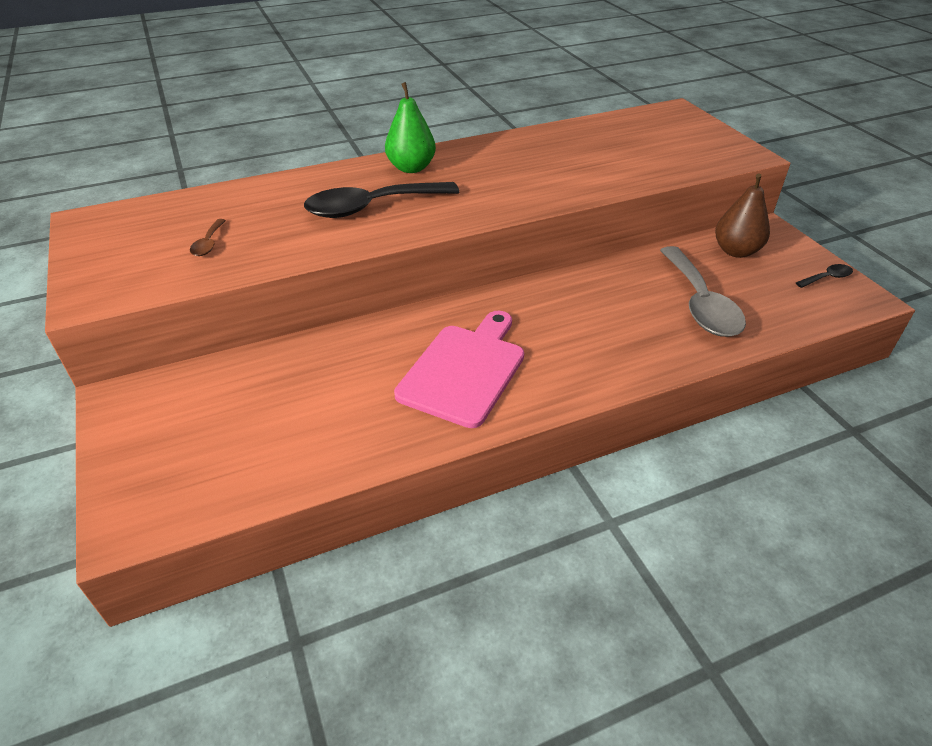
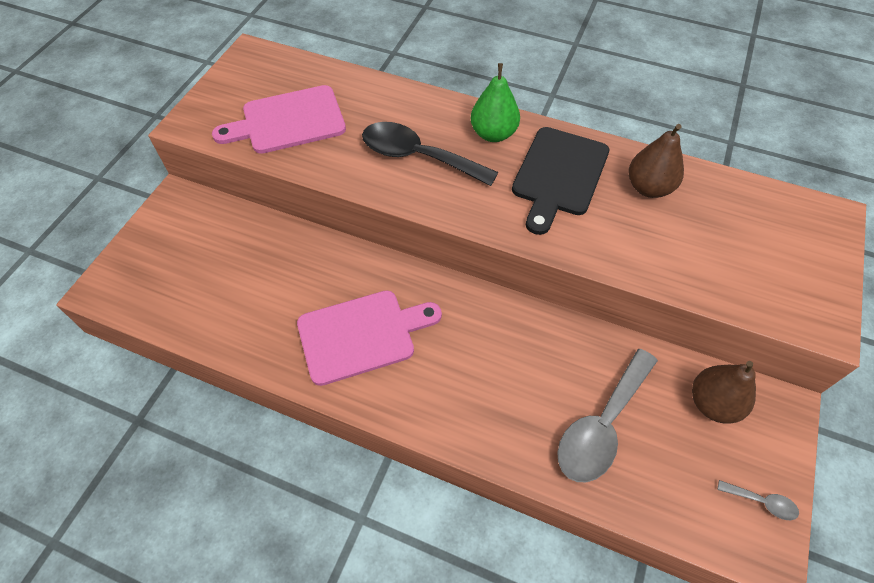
camera: 45 degrees right, 15 degrees up
brown spoon [190,219,226,256] -> pink cutting board [212,85,346,154]
black spoon [796,264,853,288] -> grey spoon [718,480,799,520]
none -> black cutting board [512,127,609,235]
none -> brown pear [628,124,684,198]

